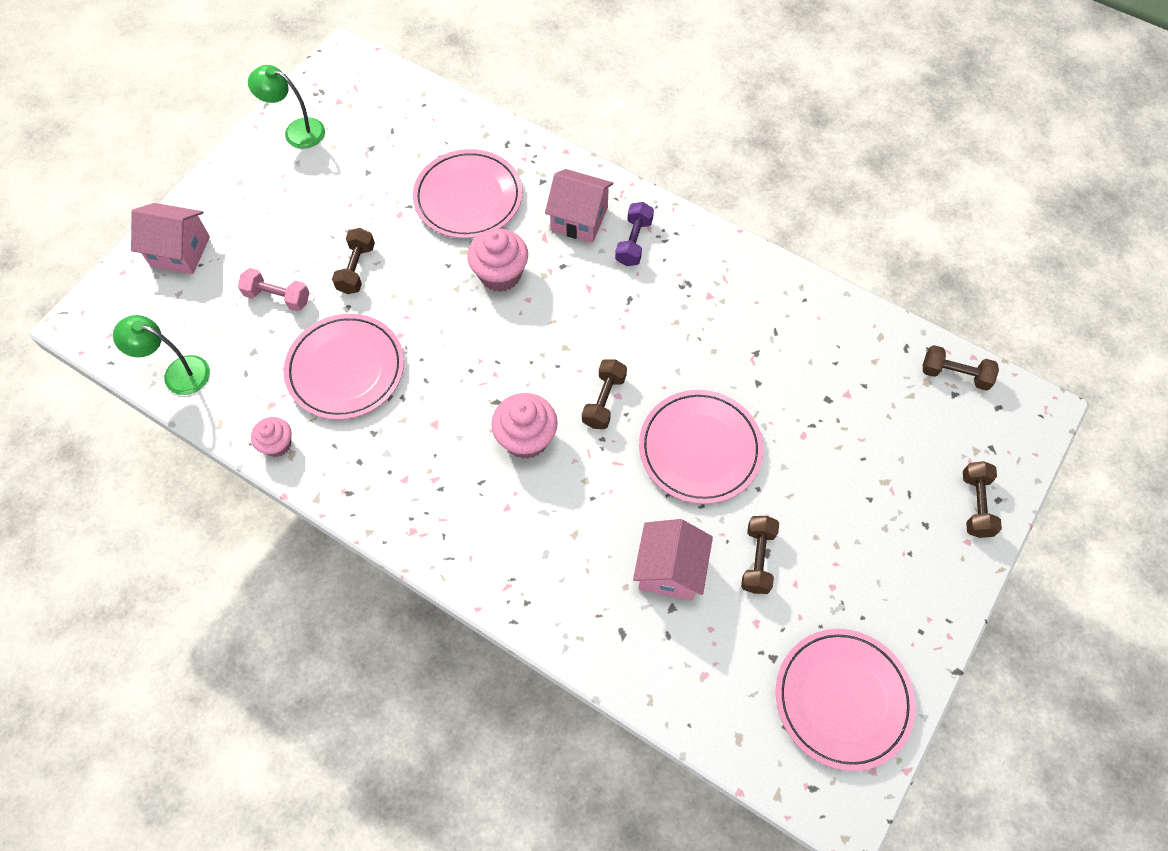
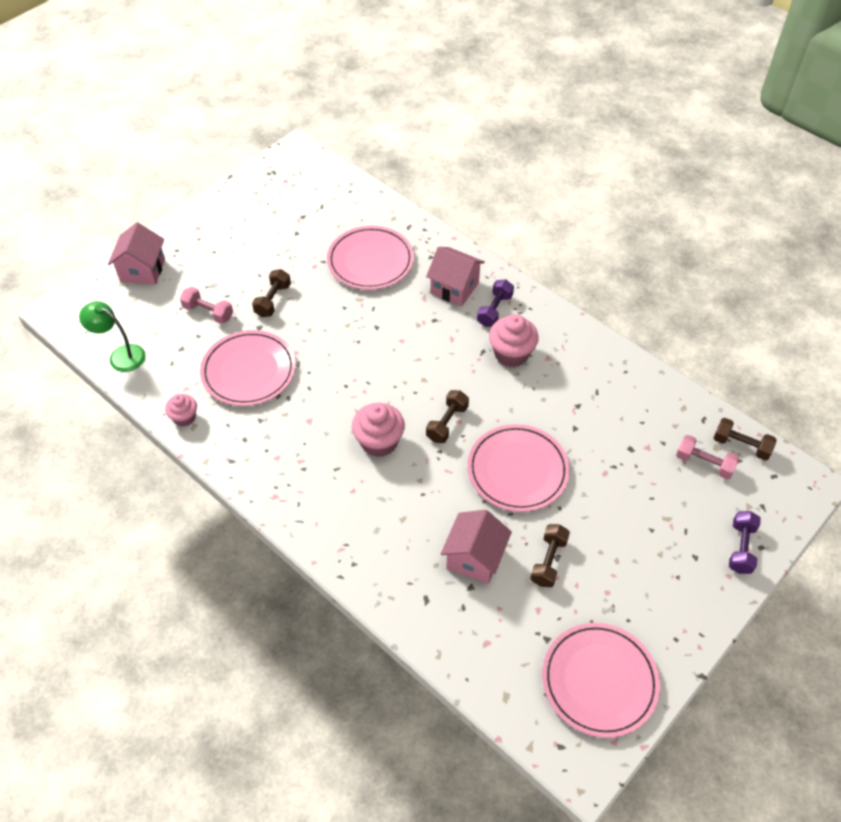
camera: 10 degrees right, 10 degrees down
pink house [131,203,210,274] -> pink house turned 75 degrees clockwise [108,222,165,285]
green lamp [248,65,325,149] -> none
pink cupcake [468,229,528,292] -> pink cupcake moved to [489,314,539,367]
brown dumbbell [963,461,1002,538] -> purple dumbbell [729,511,761,574]
none -> pink dumbbell [676,435,739,479]

